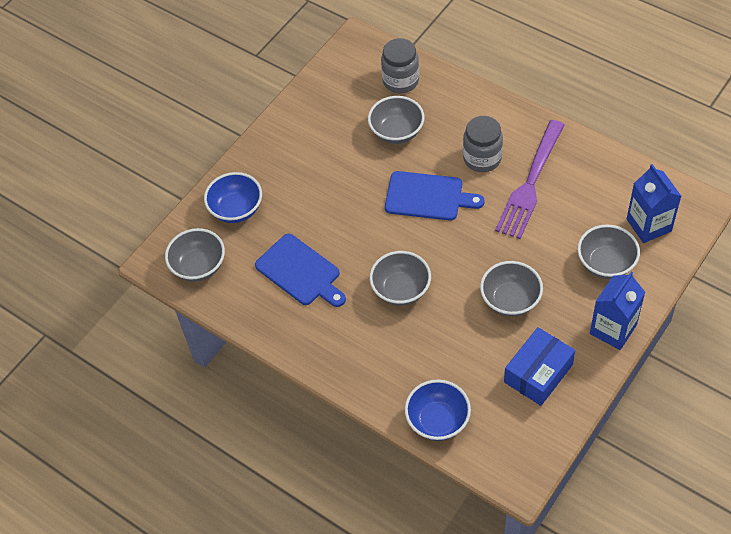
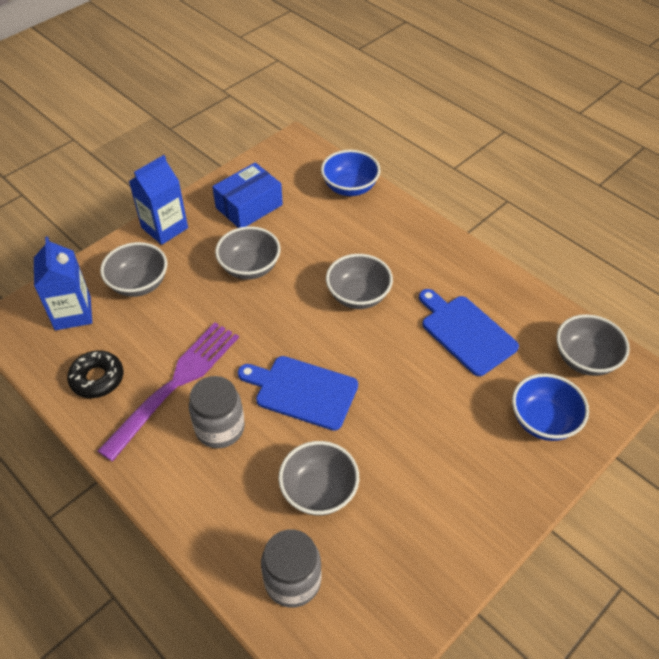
camera: 175 degrees left, 5 degrees down
none -> black donut [67,350,123,398]

